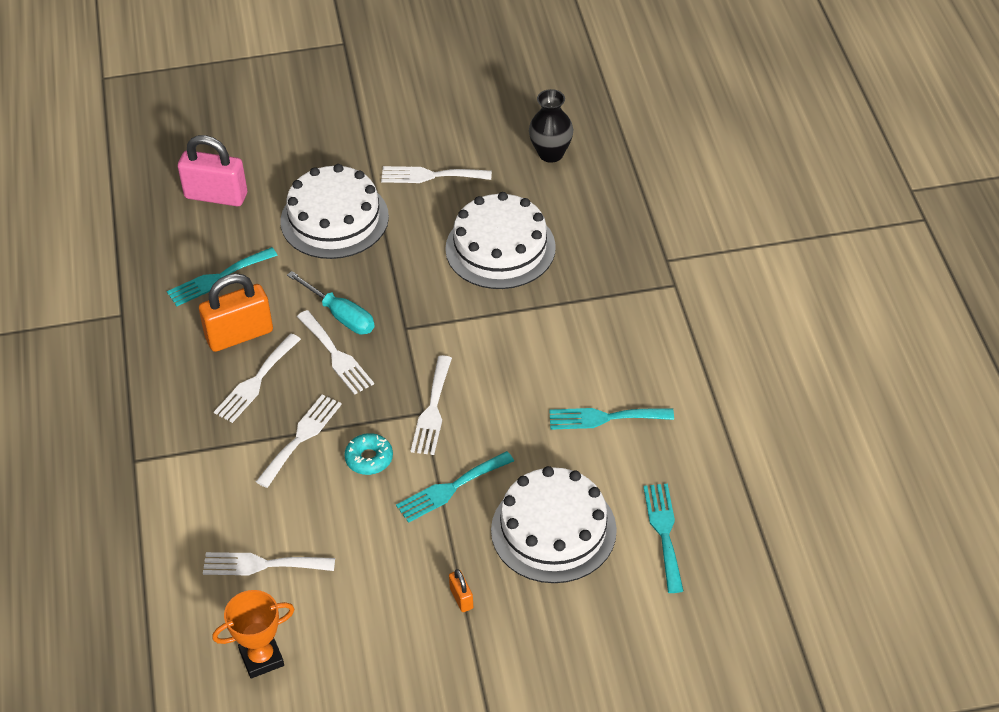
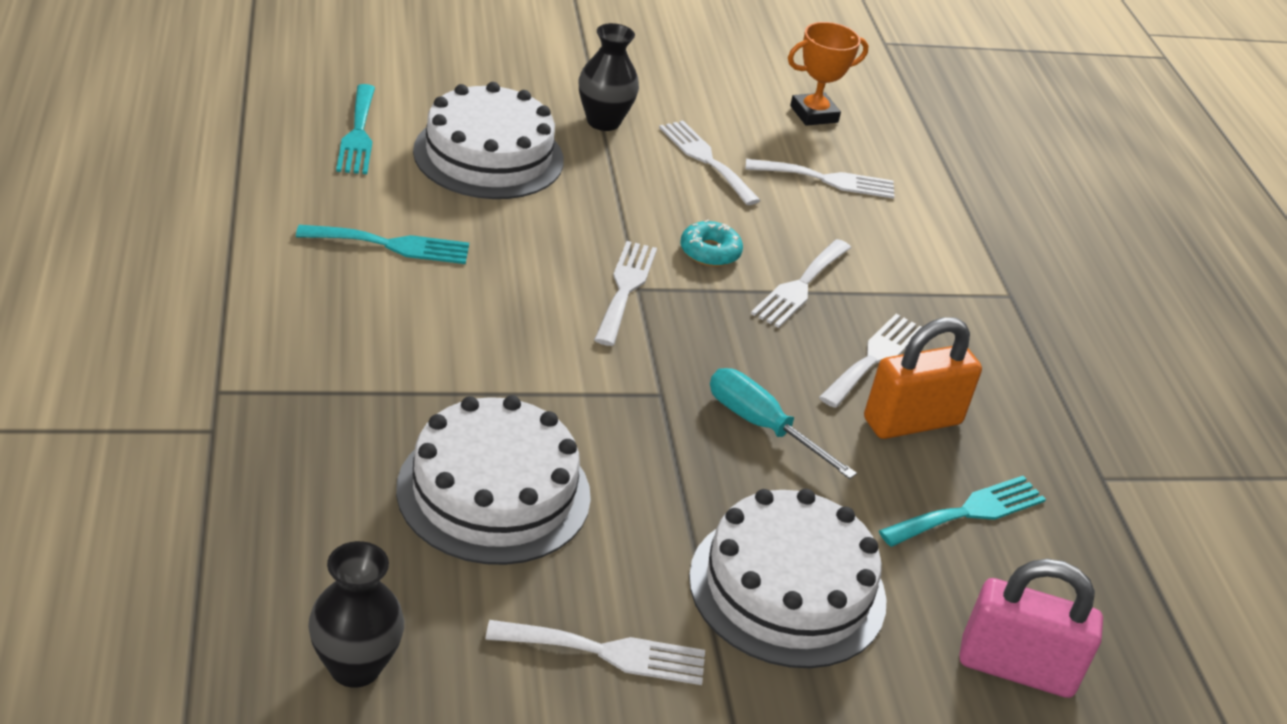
camera: 175 degrees right, 10 degrees down
white fork [297,310,374,395] -> white fork moved to [659,121,761,205]
turquoise fork [396,451,514,523] -> none
orange padlock [449,569,473,612] -> black vase [579,23,639,131]

